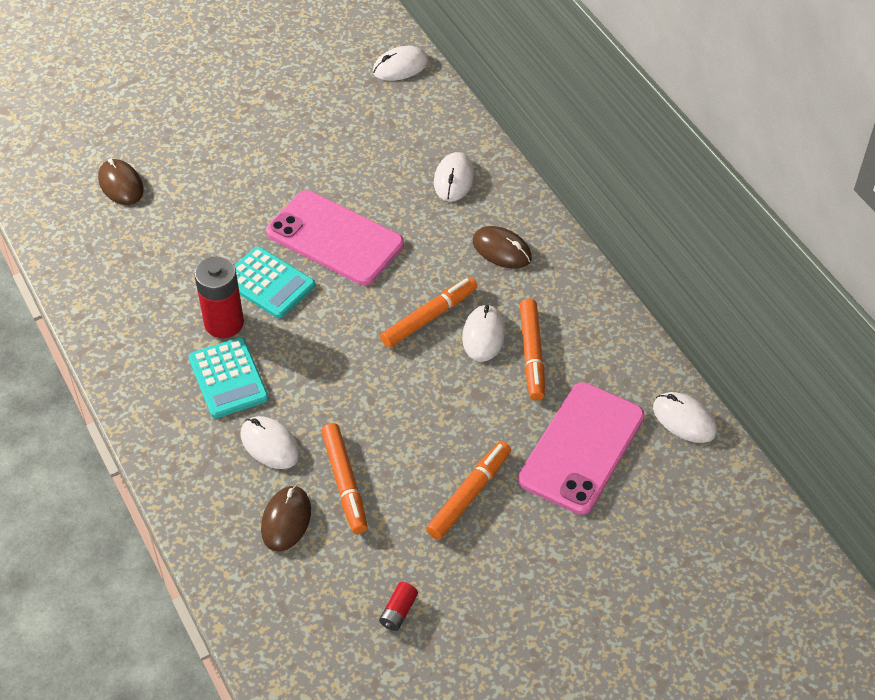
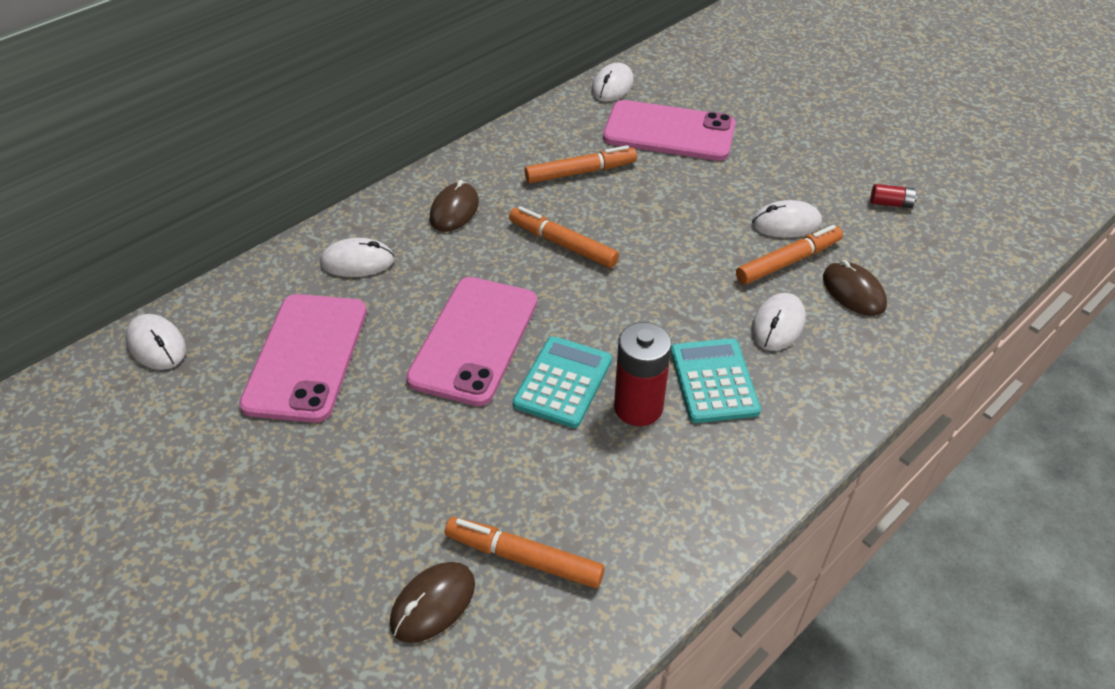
camera: 105 degrees left, 5 degrees down
turquoise calculator [189,337,269,419] -> turquoise calculator turned 60 degrees counterclockwise [671,338,761,423]
brown mouse [261,485,311,552] -> brown mouse turned 60 degrees clockwise [823,260,887,316]
orange marker [426,441,511,540] -> orange marker moved to [445,517,605,588]
white mouse [462,304,506,362] -> white mouse moved to [752,200,822,238]
none -> pink phone [239,294,367,423]

